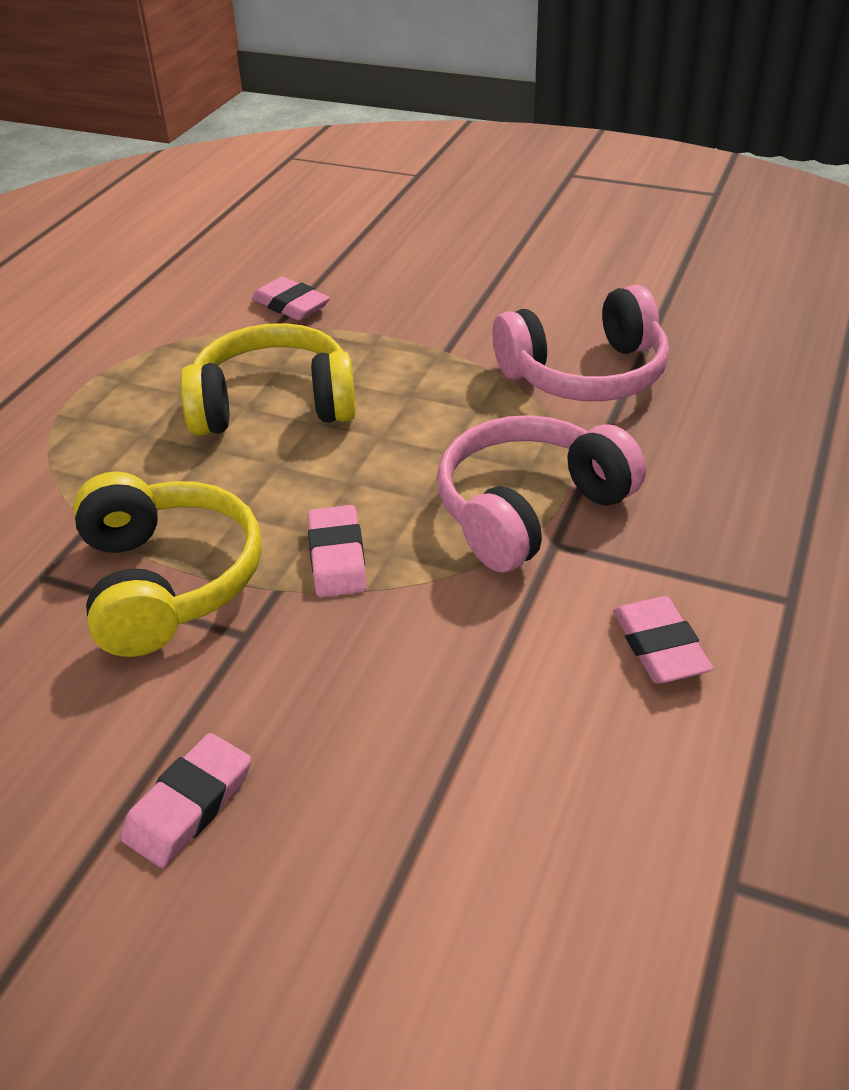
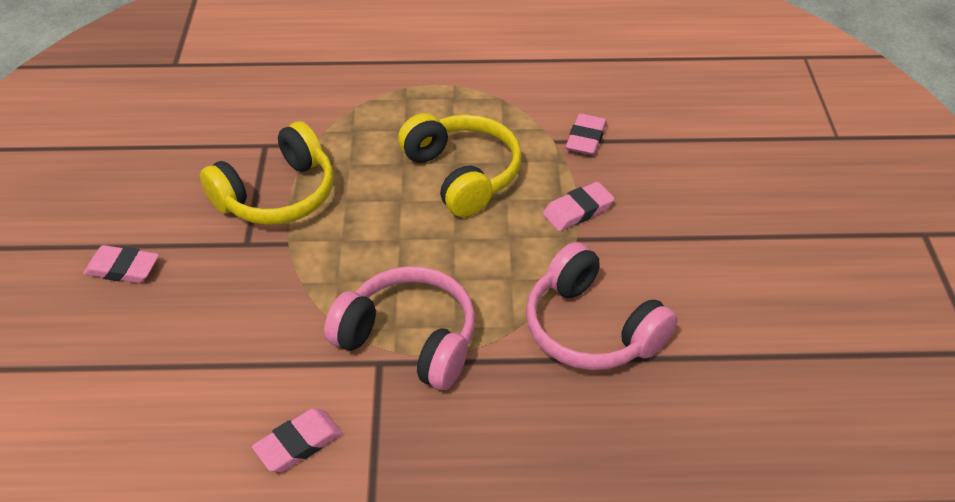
camera: 65 degrees right, 5 degrees up
pink eraser [308,505,367,597] -> pink eraser moved to [543,182,614,231]

